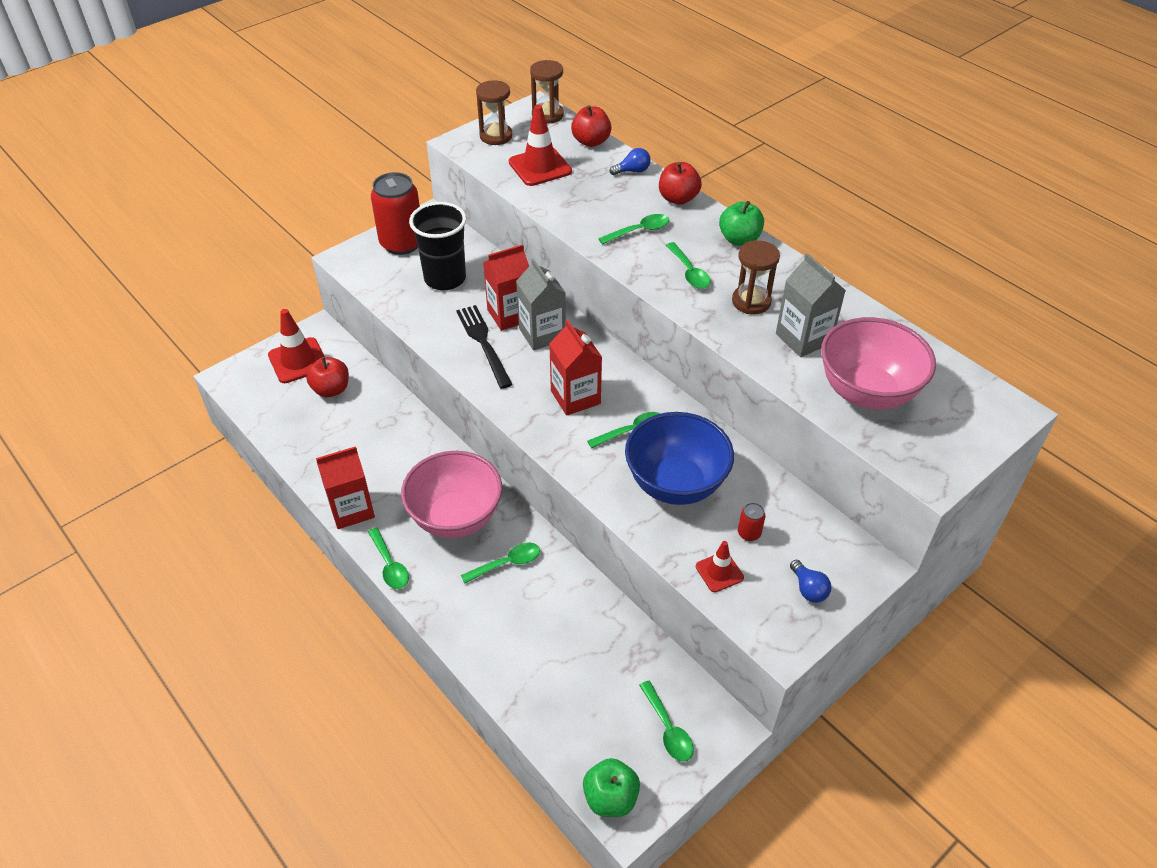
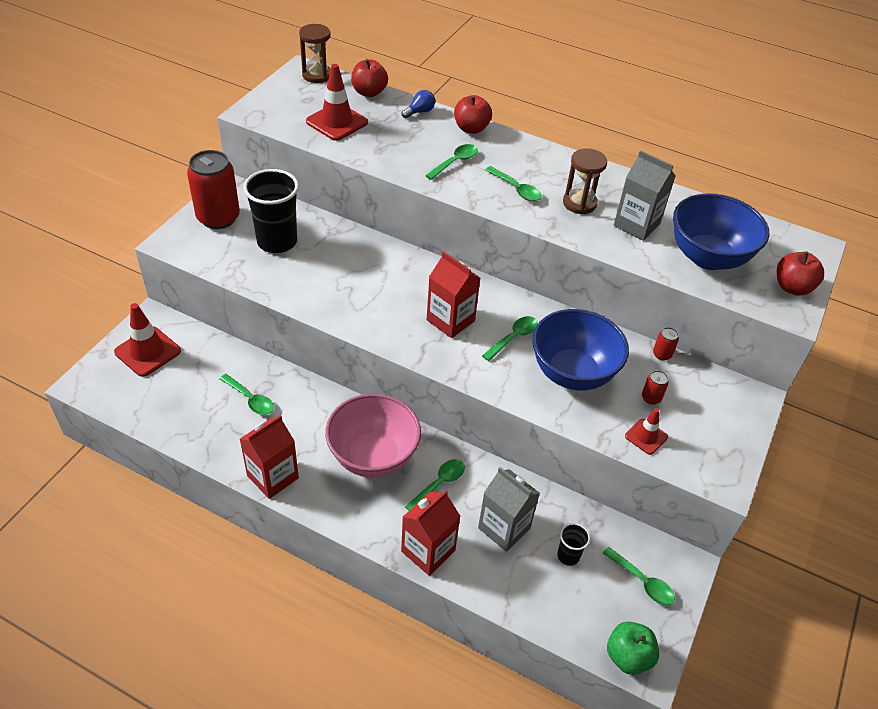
camera: 25 degrees left, 0 degrees up
red apple [306,357,349,397] -> red apple moved to [777,251,824,296]
green spoon [368,527,409,589] -> green spoon moved to [220,374,274,415]
black fork [456,305,513,389] -> none
brown hourglass [476,80,512,145] -> none
red carton [483,244,529,331] -> red carton moved to [401,490,461,576]
grey carton [516,258,566,350] -> grey carton moved to [478,467,540,552]
green apple [719,201,764,246] -> none
blue light bulb [790,560,831,603] -> none
pink bowl [821,317,936,410] -> blue bowl [673,193,769,270]
none -> black cup [557,523,590,566]
none -> red can [653,327,679,361]

